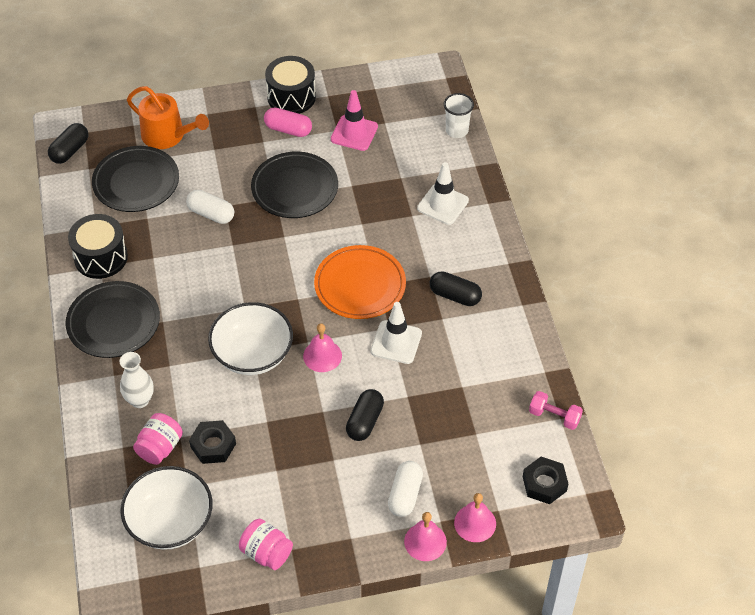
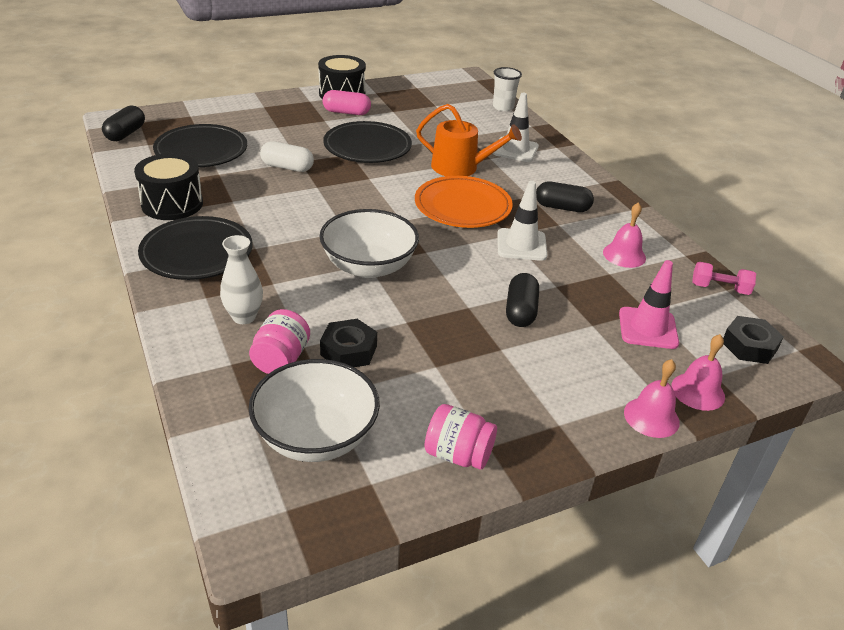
camera: 15 degrees left, 15 degrees down
orange watering can [127,86,209,149] -> orange watering can moved to [416,104,522,176]
pink bell [303,323,342,372] -> pink bell moved to [603,202,646,268]
pink traffic cone [331,90,378,151] -> pink traffic cone moved to [619,260,679,349]
white capsule [388,461,423,517] -> none

